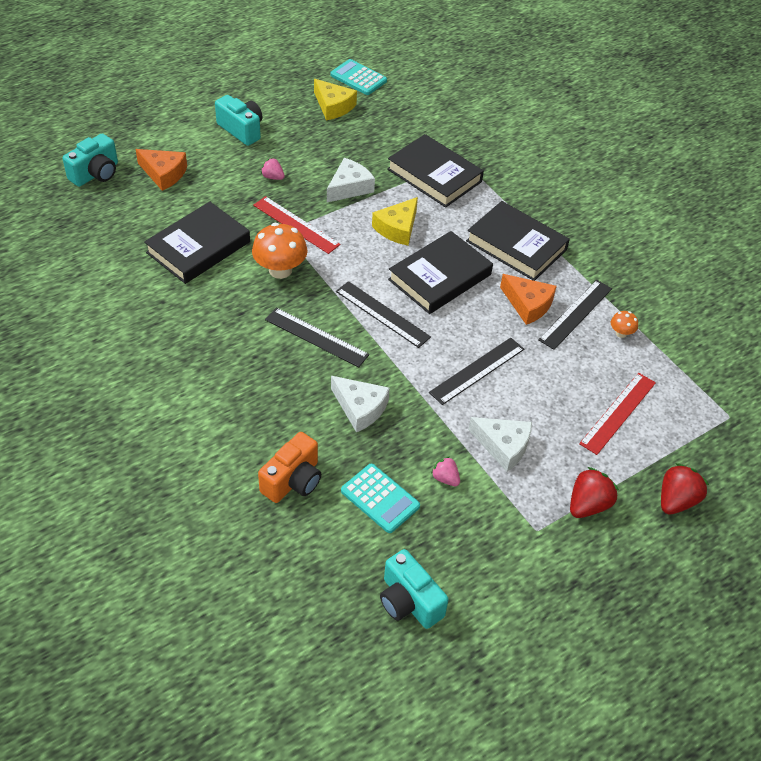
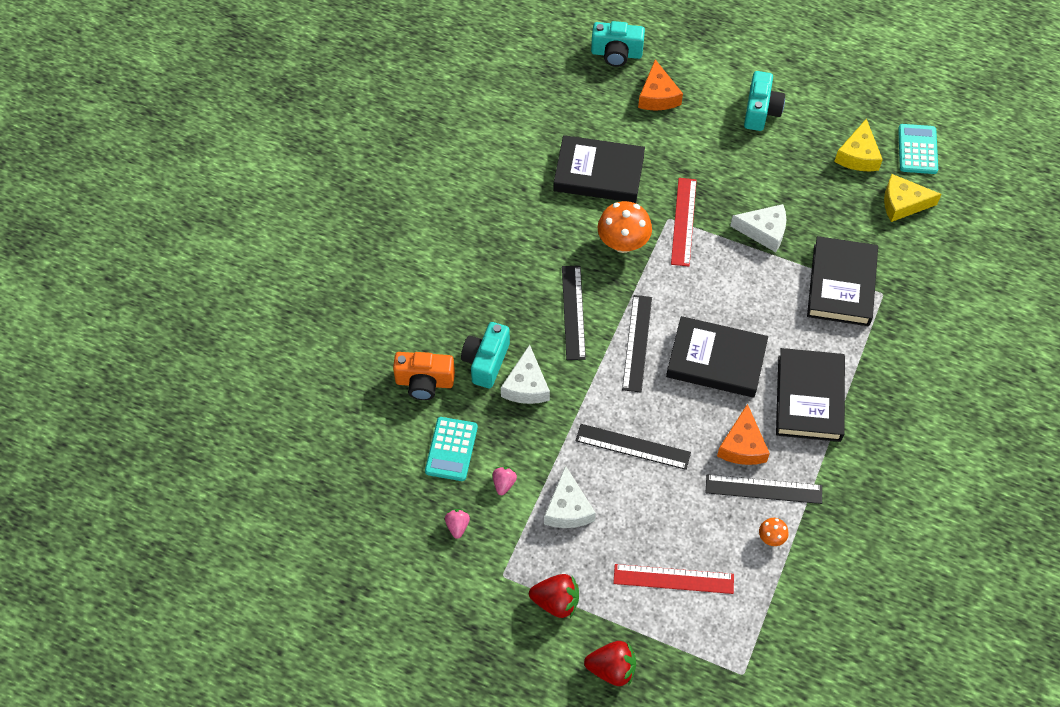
camera: 60 degrees right, 10 degrees up
pink strawberry [261,158,285,180] -> pink strawberry moved to [445,509,470,539]
yellow cheese [372,197,418,245] -> yellow cheese moved to [884,174,942,222]
turquoise camera [380,549,449,629] -> turquoise camera moved to [461,322,510,388]

